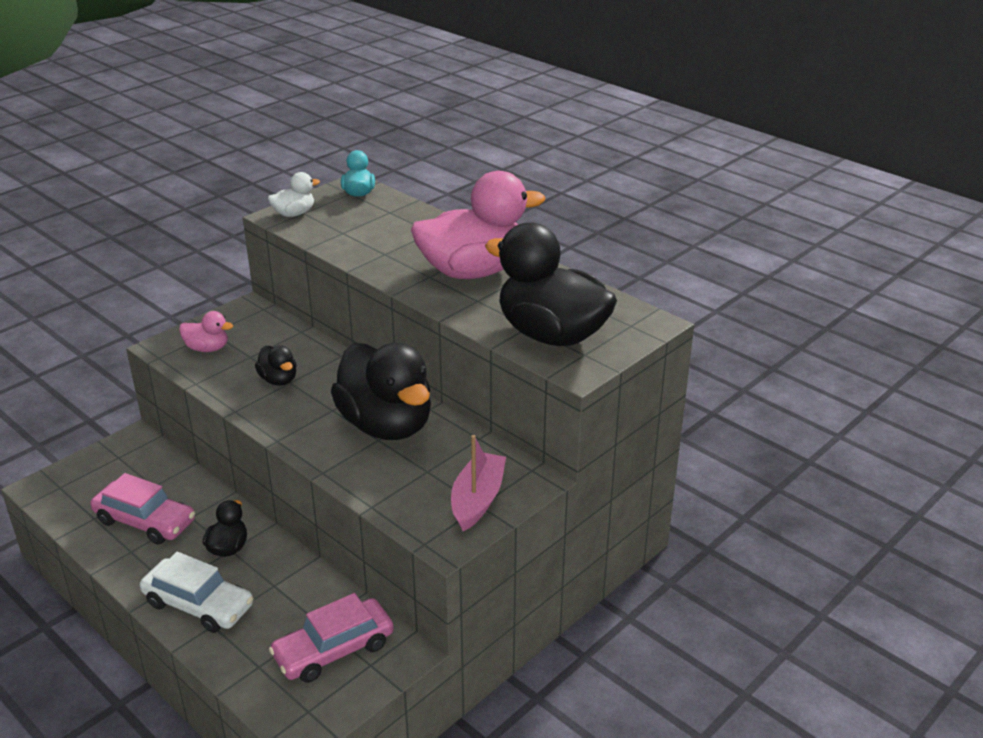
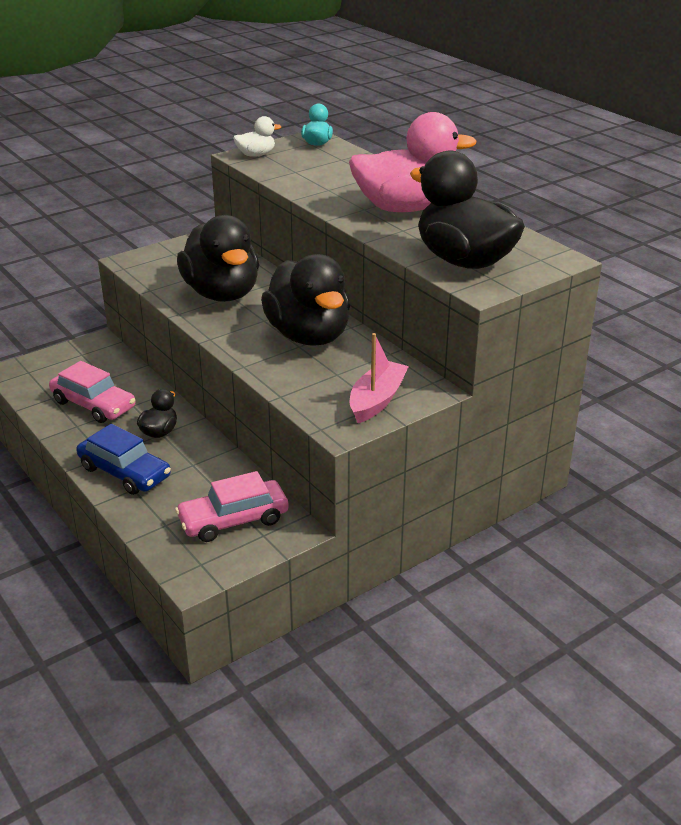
camera: 10 degrees right, 0 degrees up
white car [140,552,254,633] -> blue car [76,424,171,495]
pink duck [179,311,233,352] -> none
black duck [255,345,296,386] -> black duck [177,215,259,302], size x2.25

